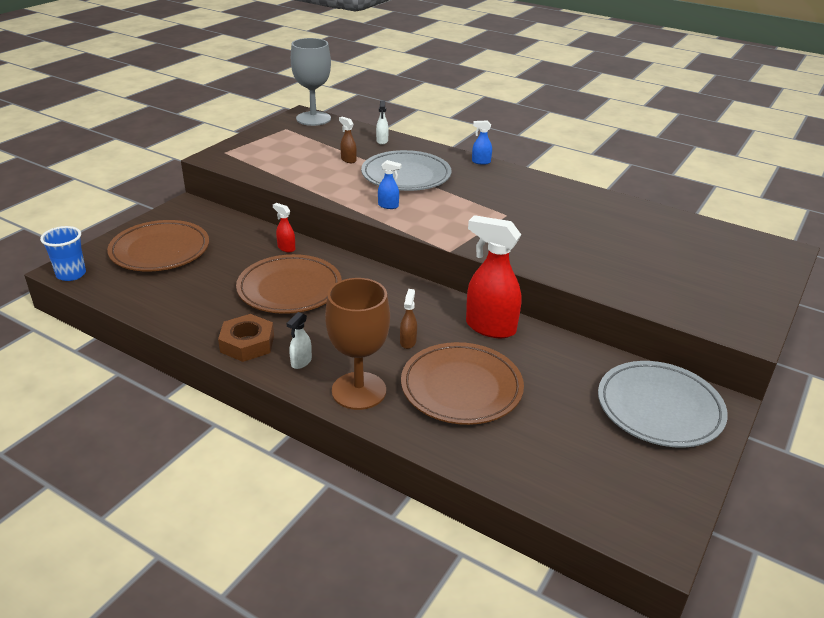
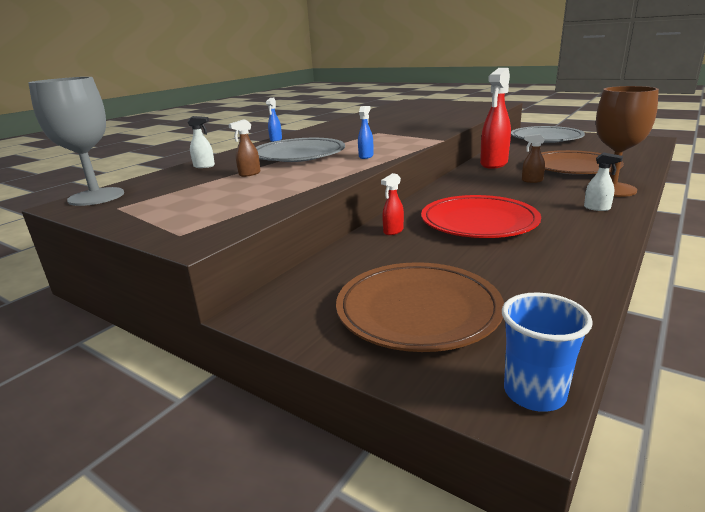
camera: 85 degrees left, 10 degrees down
brown nut [218,314,274,362] -> none
brown plate [236,254,342,314] -> red plate [421,195,541,238]

